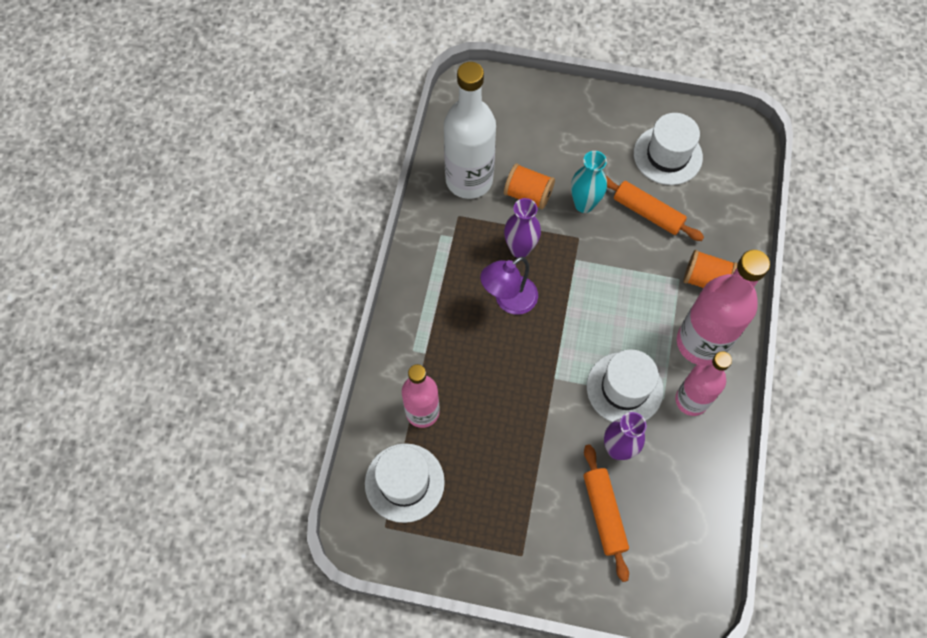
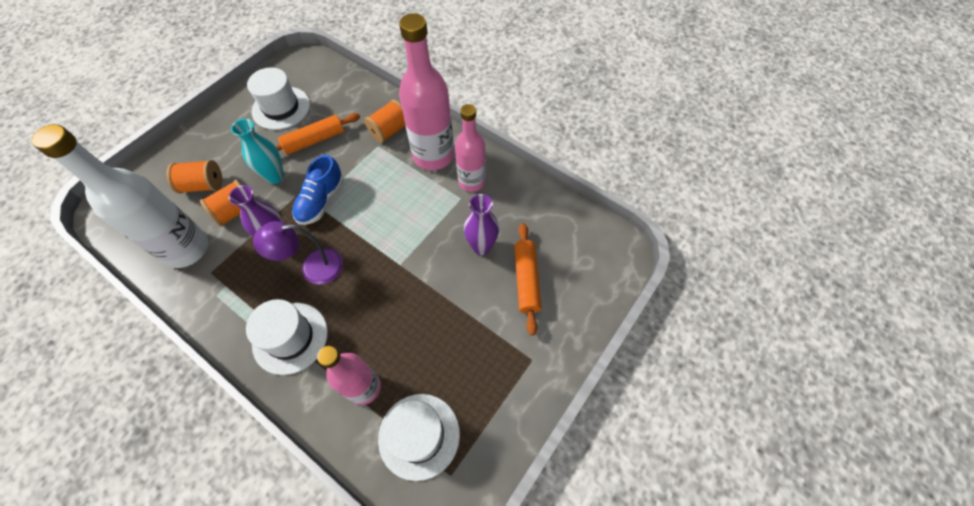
camera: 65 degrees left, 5 degrees down
purple lamp [480,257,538,315] -> purple lamp turned 90 degrees clockwise [253,221,343,285]
orange rolling pin [584,444,629,582] -> orange rolling pin turned 75 degrees clockwise [514,223,542,335]
white hat [587,349,664,422] -> white hat moved to [246,299,328,375]
none -> orange spool [166,160,222,194]
none -> blue shoe [292,155,344,225]

